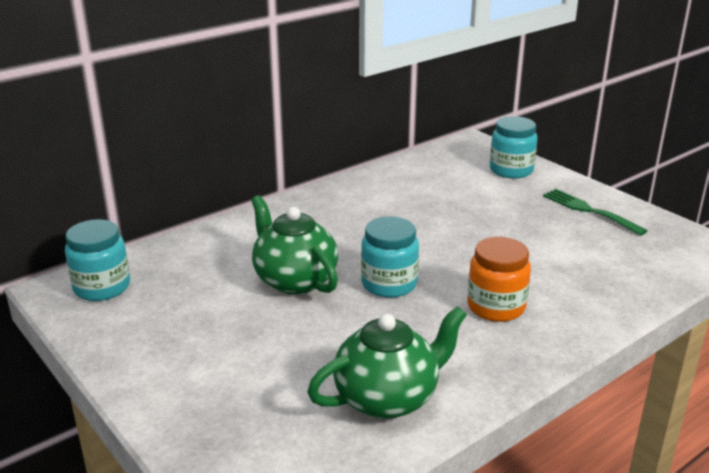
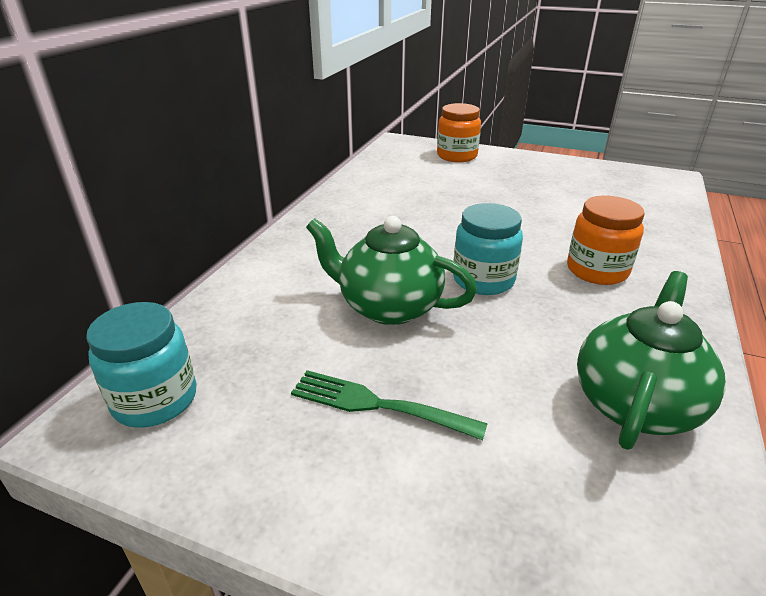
camera: 30 degrees left, 5 degrees up
turquoise jar [490,116,538,179] -> orange jar [437,103,481,162]
green fork [543,189,648,236] -> green fork moved to [291,370,488,440]

